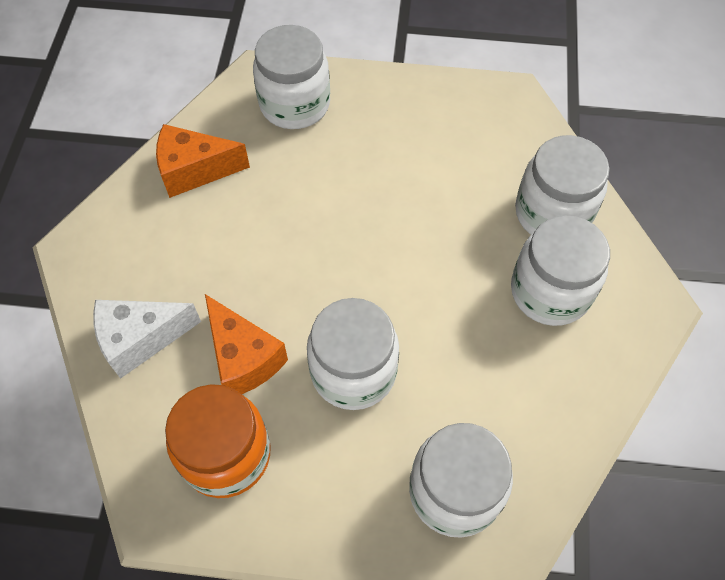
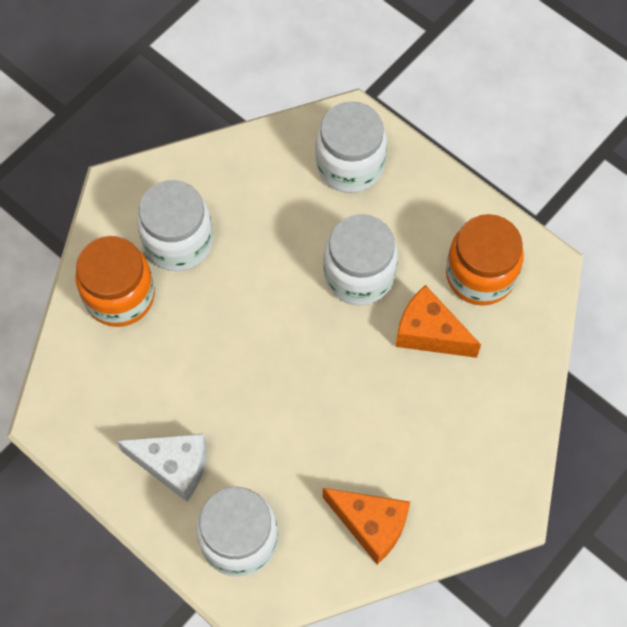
camera: 145 degrees left, 5 degrees up
white cheese [93,300,201,379] -> white cheese moved to [117,433,206,502]
orange cheese [205,294,288,394] -> orange cheese turned 60 degrees counterclockwise [395,285,481,358]
white jar [515,135,610,235] -> orange jar [76,236,155,327]

